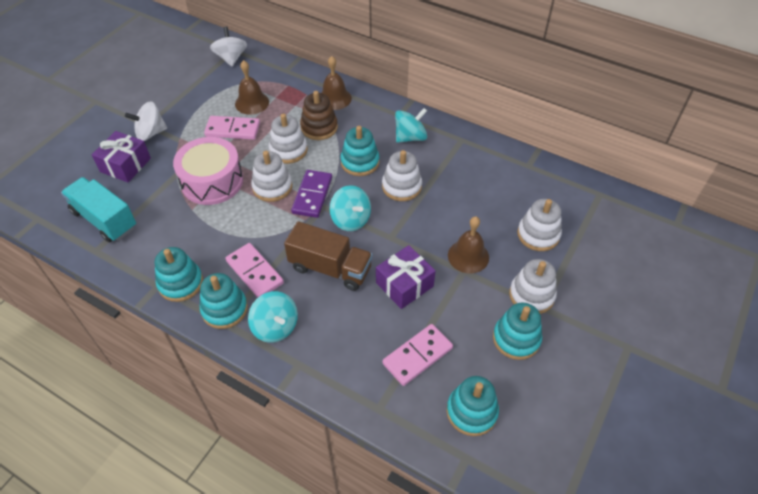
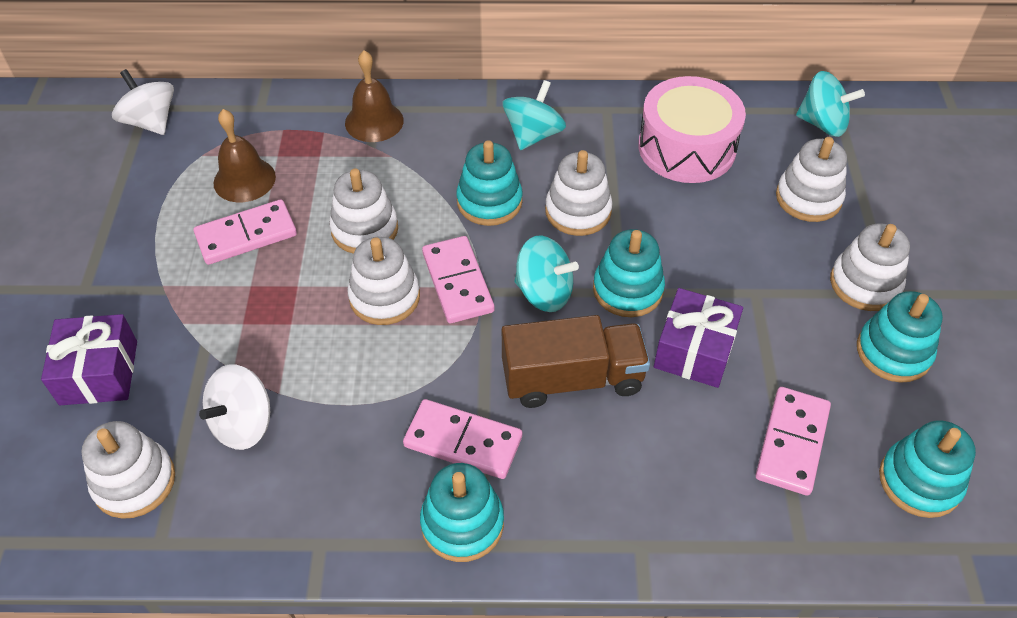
camera: 30 degrees left, 0 degrees up
turquoise truck [61,177,136,242] -> white stacking toy [81,421,175,519]
white spinning top [125,101,167,141] -> white spinning top moved to [199,364,270,450]
turquoise stacking toy [155,247,203,302] -> turquoise stacking toy moved to [593,229,665,317]
pink drum [173,137,243,205] -> pink drum moved to [638,76,746,183]
turquoise spinning top [248,291,298,343] -> turquoise spinning top moved to [796,71,865,137]
purple domino [291,170,332,218] -> pink domino [422,236,494,323]
brown stacking toy [300,91,338,140] -> none
brown bell [448,216,489,273] -> none

